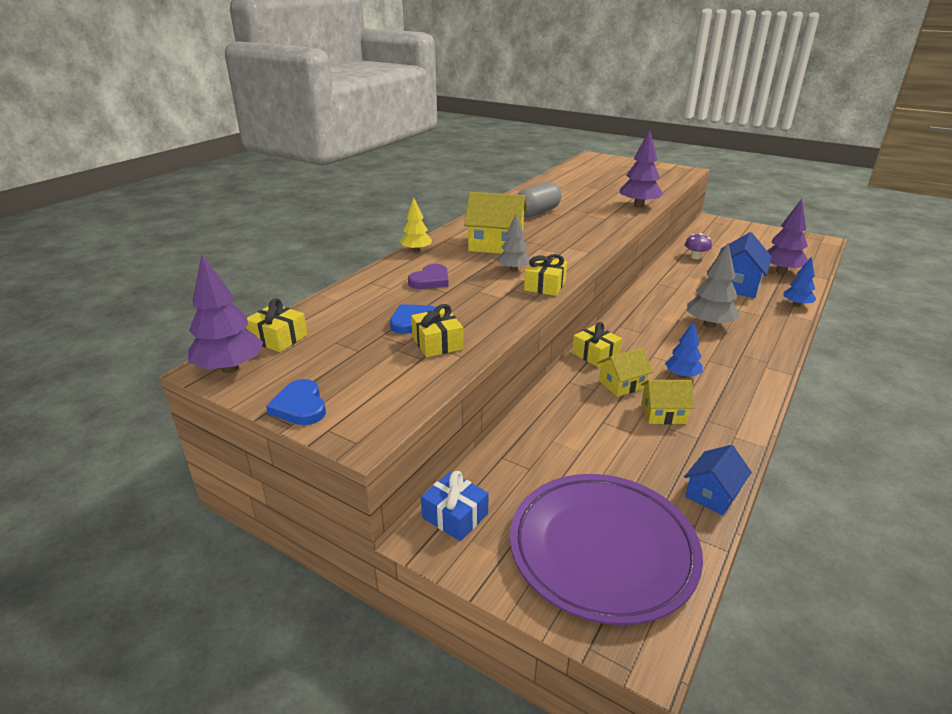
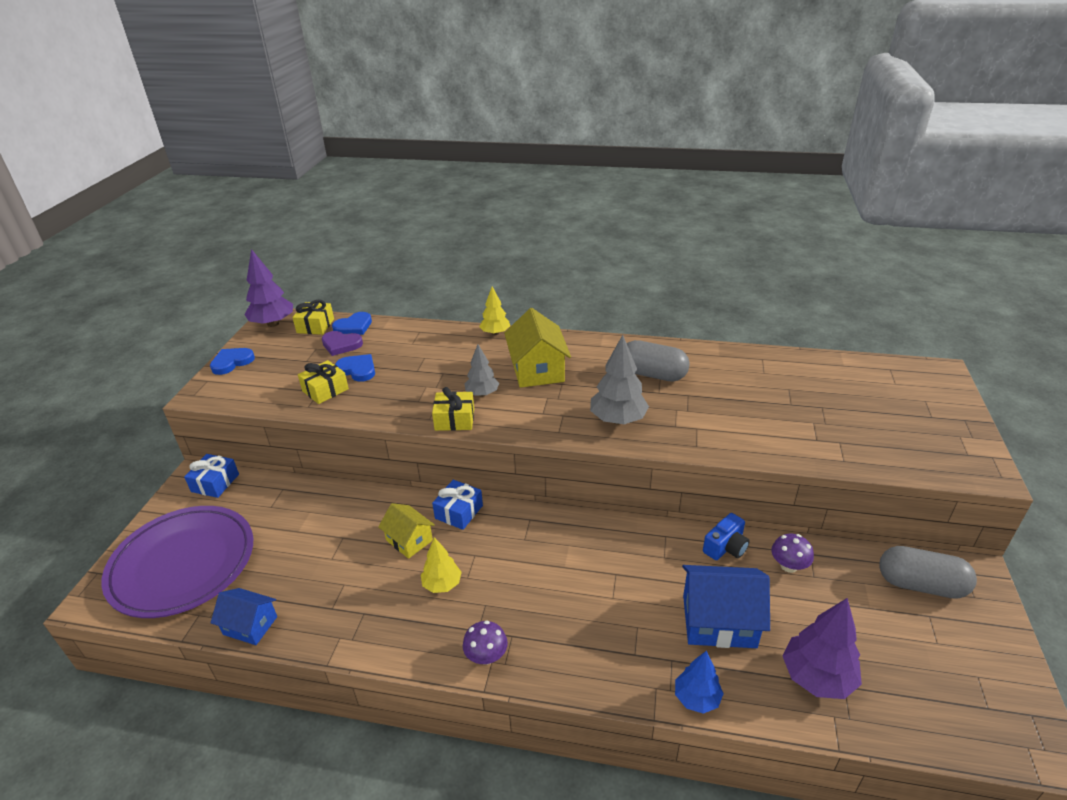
camera: 70 degrees right, 5 degrees up
purple heart [408,264,449,289] -> purple heart moved to [322,331,363,356]
yellow gift [572,322,622,367] -> blue gift [432,480,483,530]
purple tree [620,130,663,208] -> none
yellow house [641,380,694,424] -> none
blue tree [665,321,703,378] -> yellow tree [421,537,462,593]
grey tree [687,243,740,328] -> grey tree moved to [590,335,649,424]
none -> blue heart [332,312,372,335]
none -> purple mushroom [463,621,508,665]
none -> blue camera [703,513,750,560]
none -> grey capsule [879,546,977,599]

